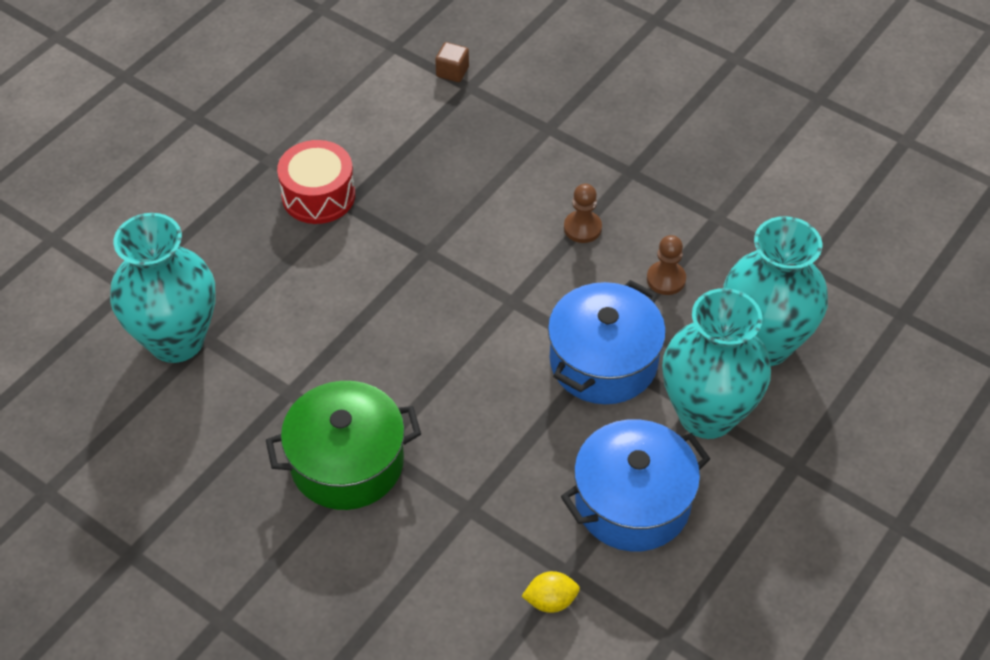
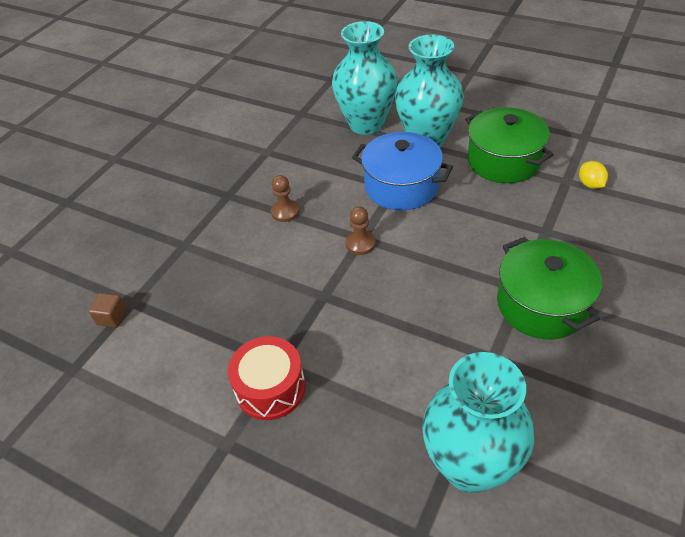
camera: 95 degrees left, 5 degrees down
blue pot [561,419,710,551] -> green pot [465,107,554,183]
brown pawn [647,235,686,295] -> brown pawn moved to [346,206,376,255]

